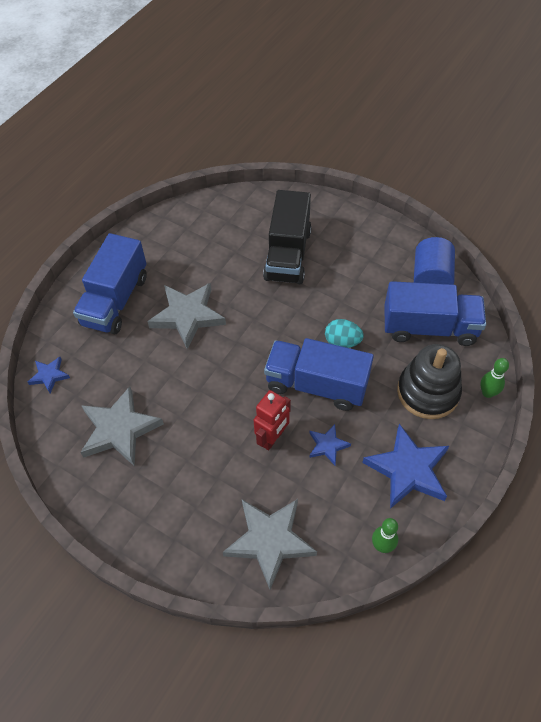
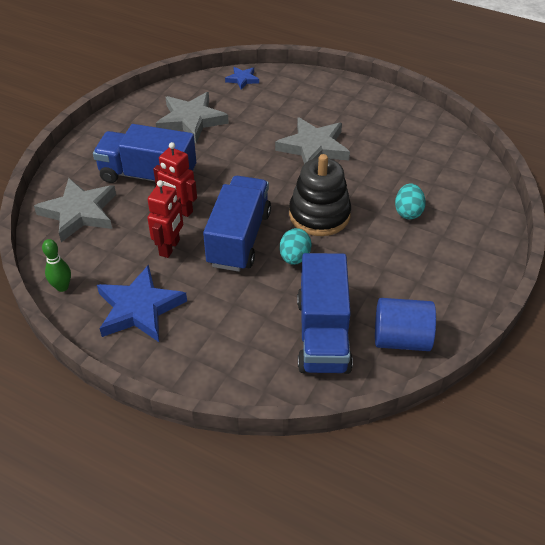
camera: 85 degrees right, 10 degrees down
blue truck [73,233,147,334] -> blue truck moved to [93,124,196,183]
black truck [263,190,312,284] -> turquoise egg [395,183,426,219]
blue star [309,424,351,465] -> red robot [147,180,183,258]
black stacking toy [397,344,462,419] -> black stacking toy moved to [289,154,351,236]
green bowling pin [480,358,509,398] -> none

